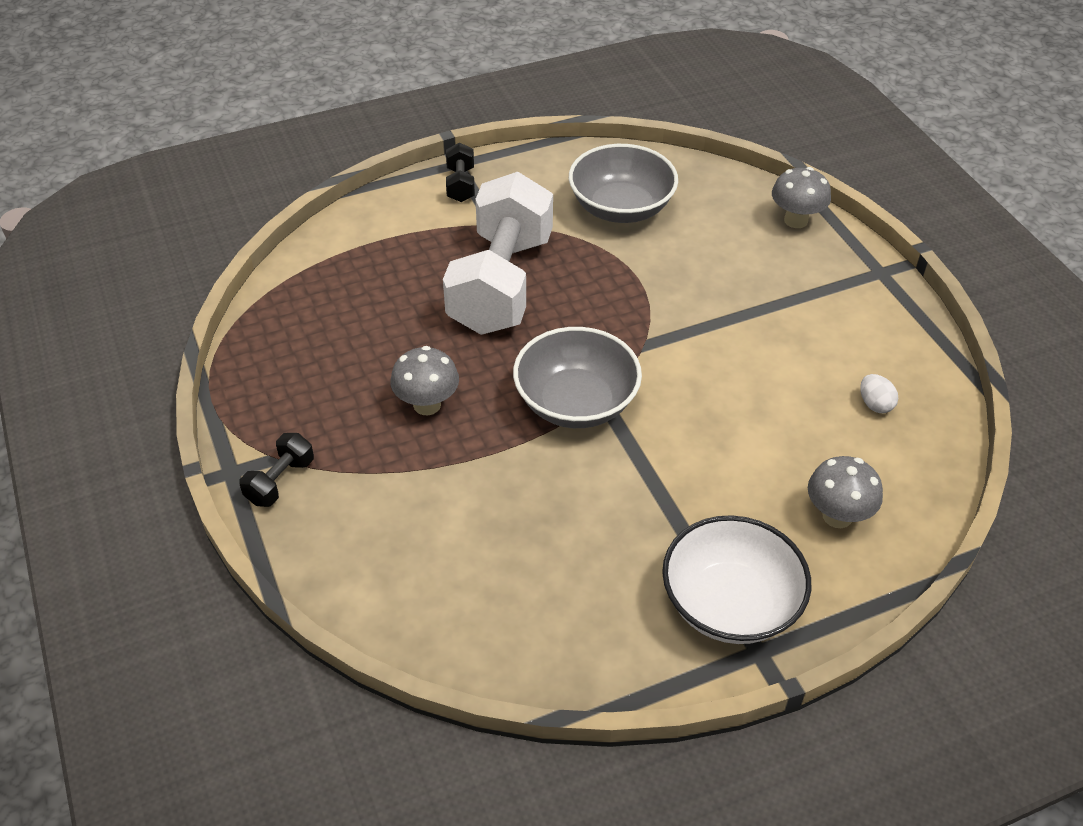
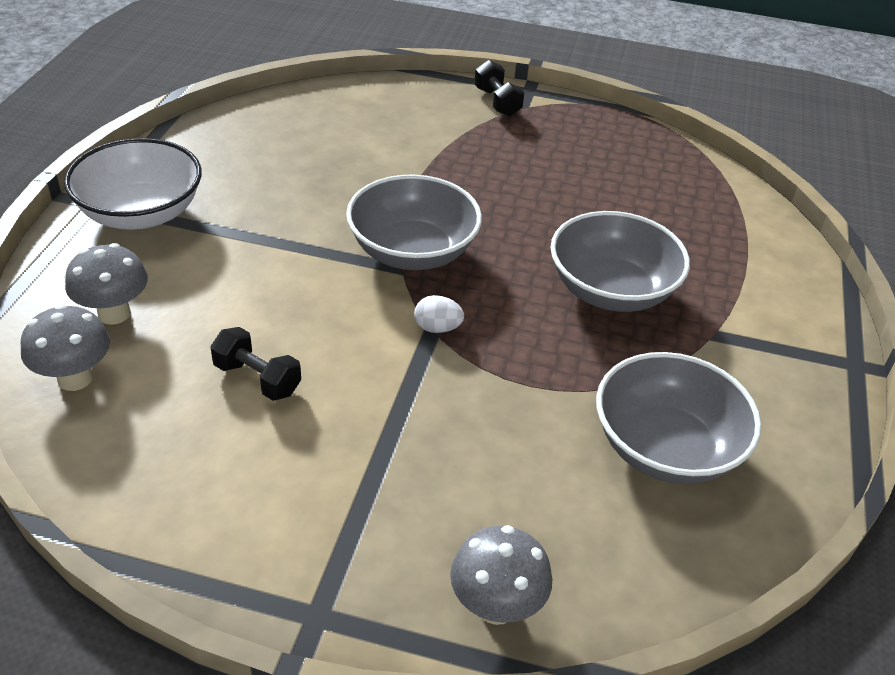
camera: 125 degrees right, 5 degrees down
grey mushroom [391,346,459,415] -> grey mushroom moved to [21,304,110,391]
white dumbbell [443,172,553,335] -> grey bowl [550,211,690,312]
black dumbbell [446,143,475,202] -> black dumbbell moved to [210,327,301,401]
white egg [860,374,898,413] -> white egg moved to [414,295,464,333]

